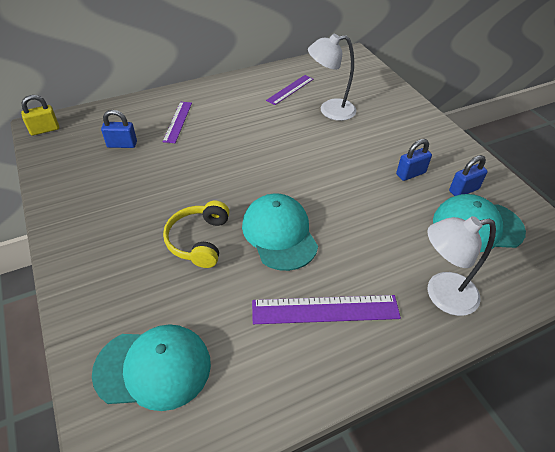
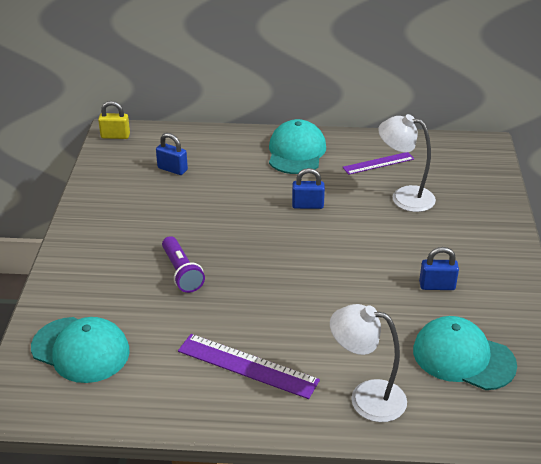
camera: 30 degrees right, 10 degrees down
purple ruler [163,102,192,143] -> none
yellow headphones [163,201,229,268] -> purple flashlight [162,236,205,293]
turquoise cap [242,193,318,271] -> turquoise cap moved to [269,119,326,174]
blue padlock [449,155,488,196] -> blue padlock moved to [292,168,325,209]

